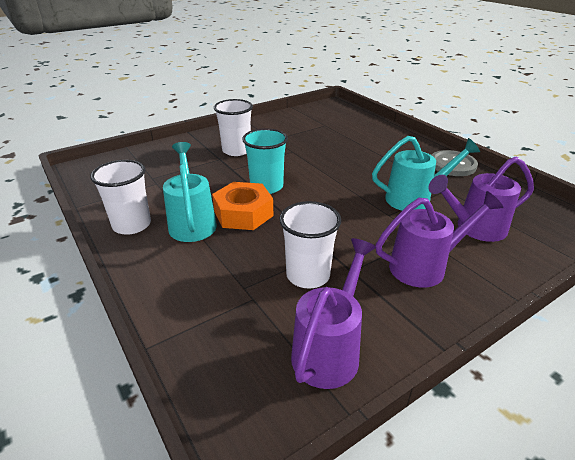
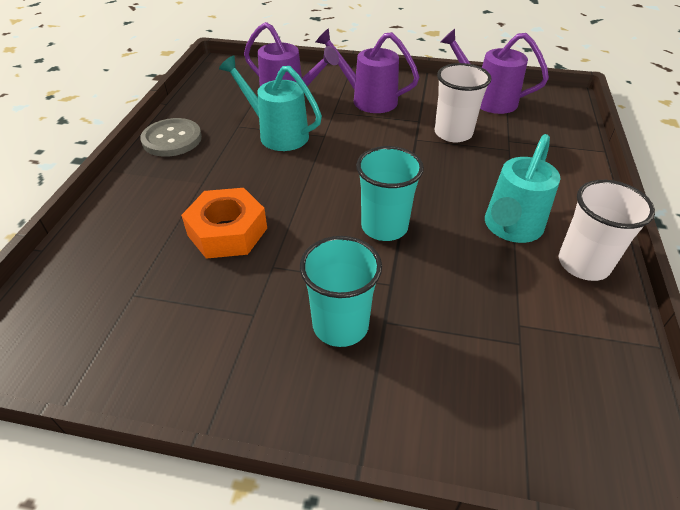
camera: 135 degrees left, 10 degrees up
orange nut [212,182,273,230] -> orange nut moved to [181,188,267,259]
white cup [214,99,253,156] -> turquoise cup [300,236,382,347]
purple watering can [291,238,376,389] -> purple watering can turned 45 degrees clockwise [441,29,549,114]

